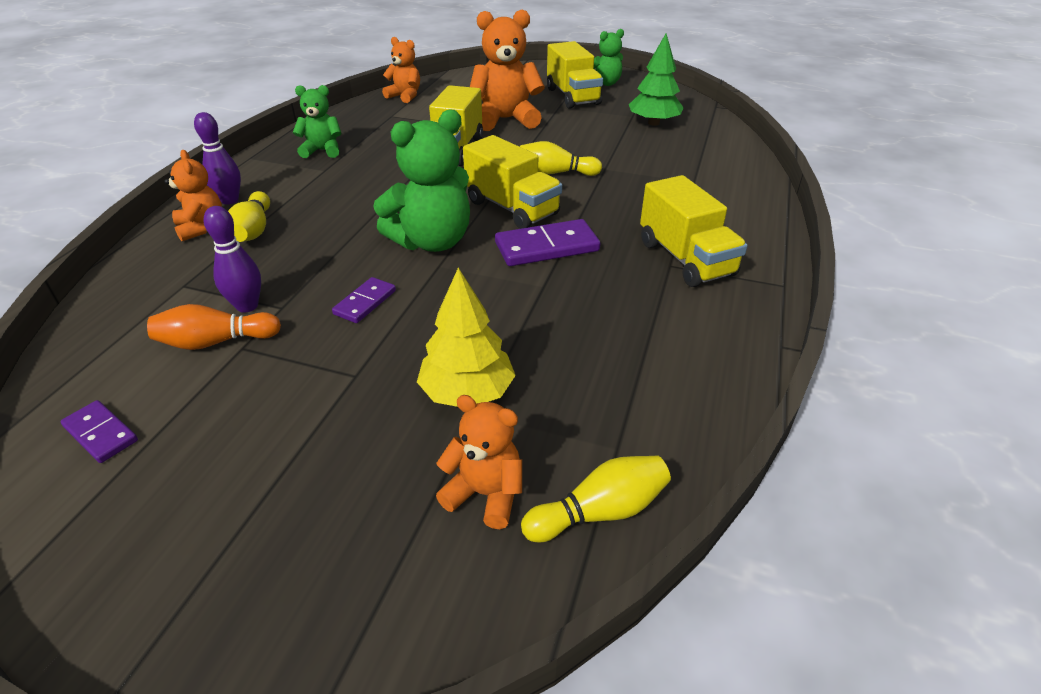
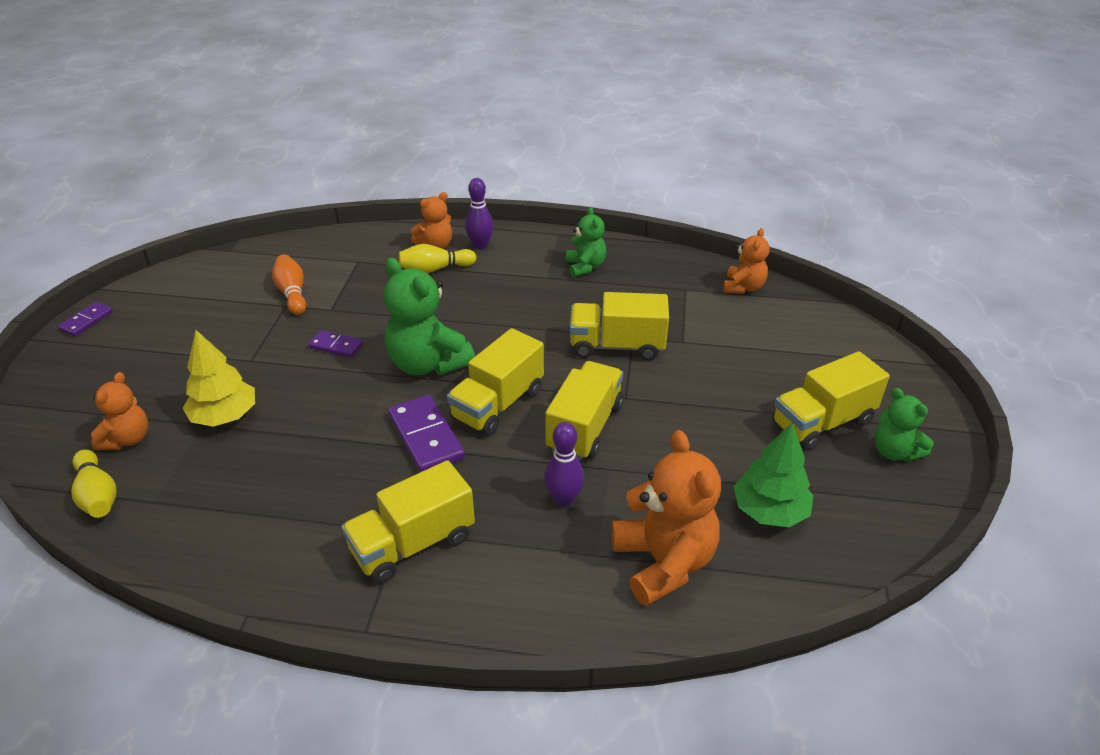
camera: 80 degrees right, 0 degrees up
purple domino [60,400,138,463] -> purple domino moved to [58,302,113,336]
purple bowling pin [204,206,261,313] -> purple bowling pin moved to [544,422,584,507]
orange teddy bear [470,10,545,131] -> orange teddy bear moved to [612,430,721,606]
yellow bowling pin [520,141,602,176] -> yellow truck [545,361,624,460]

